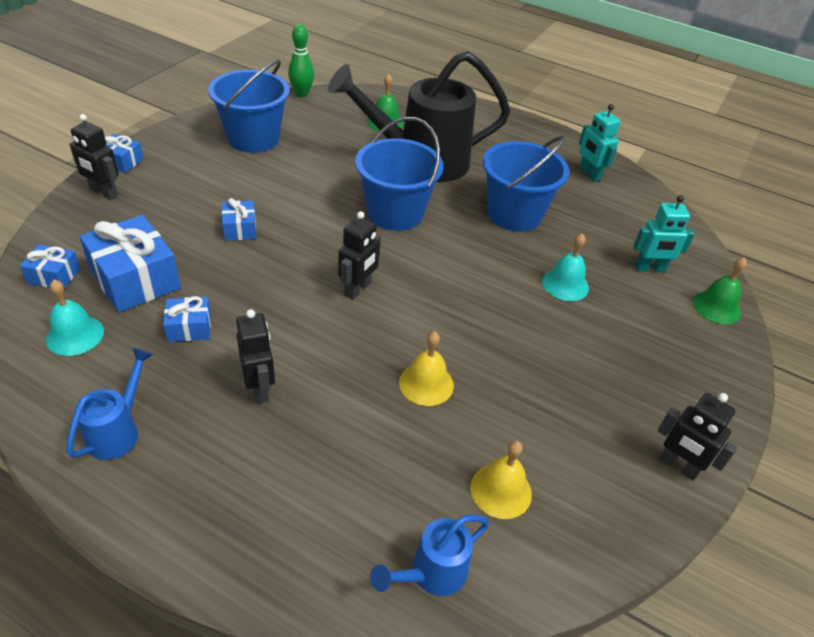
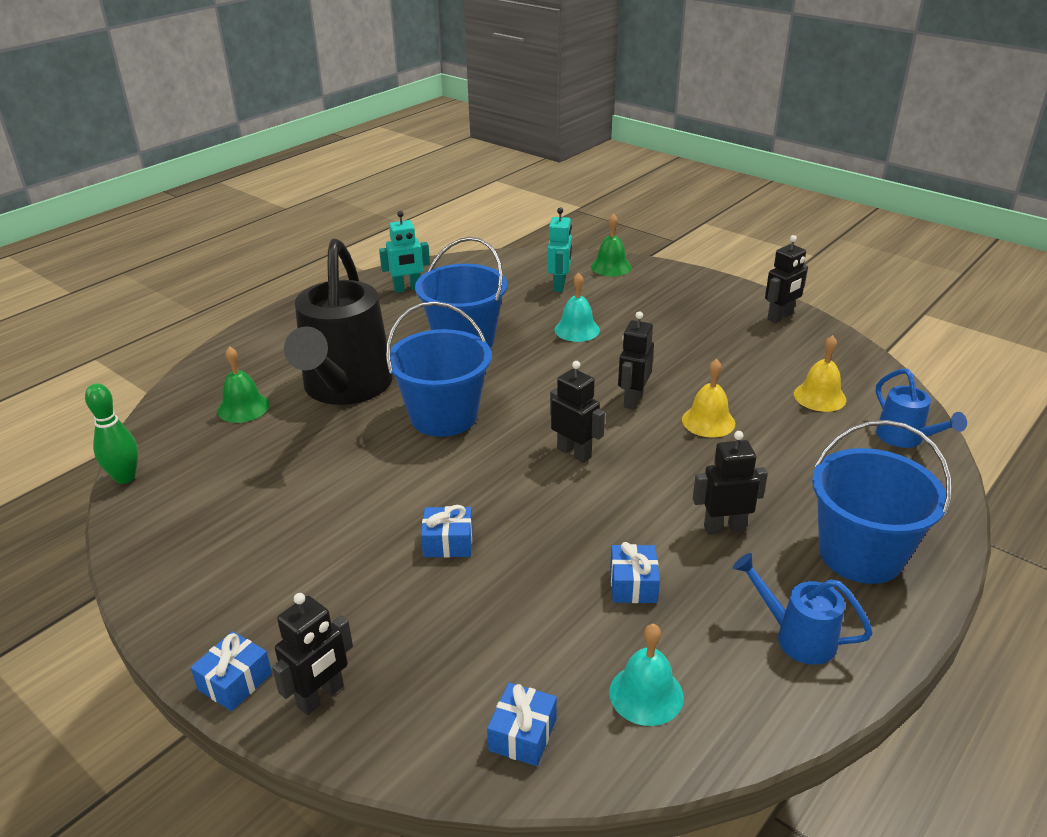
camera: 75 degrees left, 10 degrees down
blue gift [80,215,181,312] -> none
blue bucket [208,60,290,153] -> blue bucket moved to [812,420,951,584]
none -> black robot [618,311,654,410]

